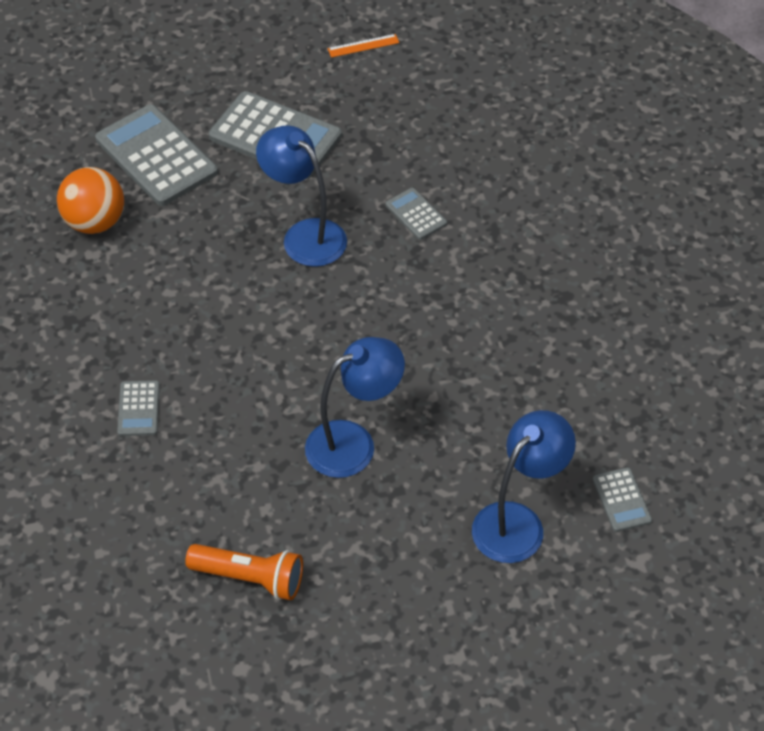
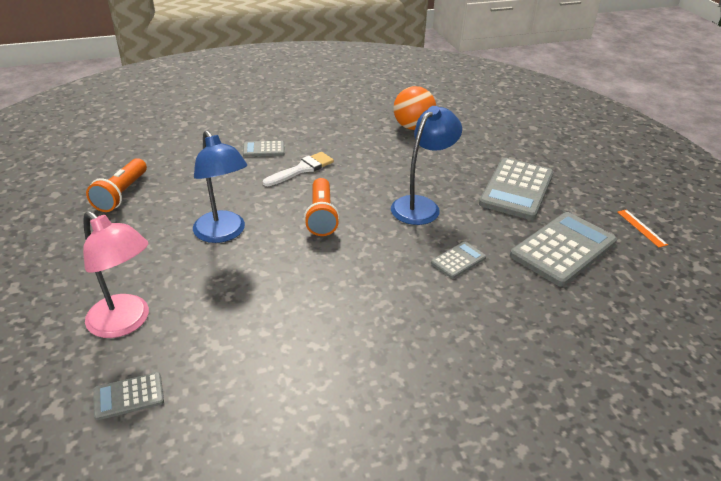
camera: 85 degrees right, 15 degrees down
grey calculator [95,104,218,206] -> grey calculator moved to [510,212,617,286]
blue lamp [472,410,576,563] -> pink lamp [83,211,149,338]
none -> white brush [263,152,334,186]
none -> orange flashlight [304,178,340,236]

